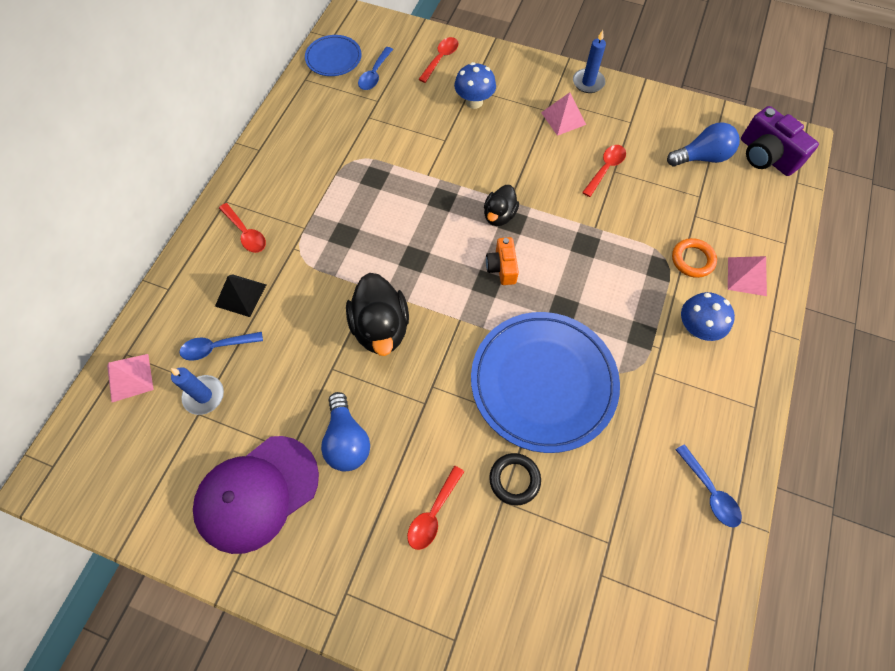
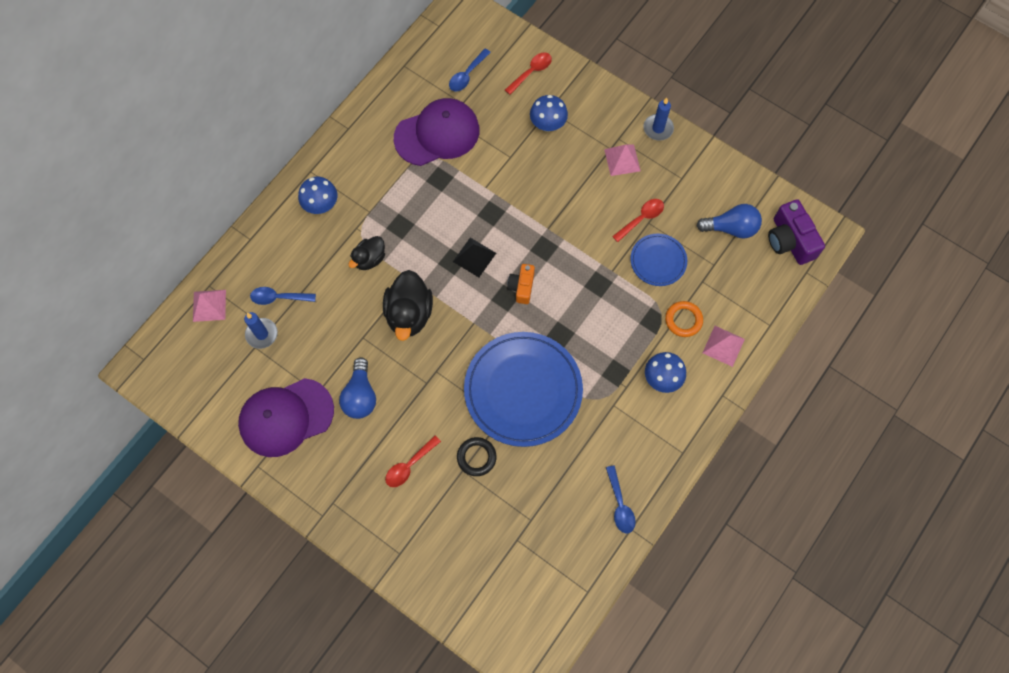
camera: 15 degrees right, 5 degrees up
black pyramid [215,274,266,317] -> black pyramid moved to [453,238,496,277]
red spoon [219,203,266,253] -> blue mushroom [298,177,337,214]
blue plate [305,35,362,76] -> blue plate moved to [630,234,687,286]
black duck [484,185,519,226] -> black duck moved to [348,236,385,270]
none -> purple cap [394,98,479,166]

